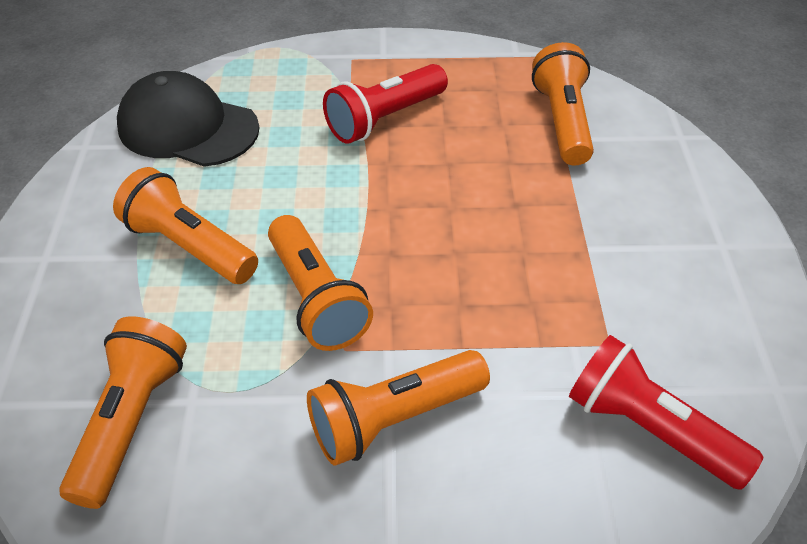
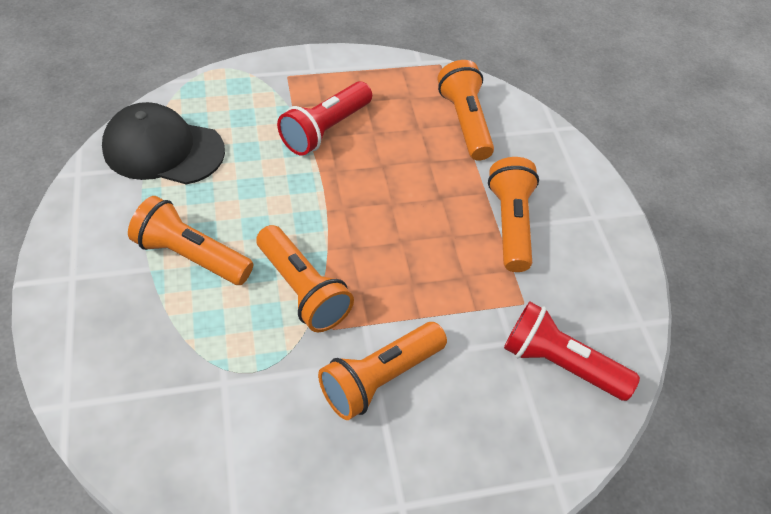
camera: 15 degrees left, 5 degrees up
orange flashlight [59,316,187,509] -> orange flashlight moved to [488,157,539,272]

